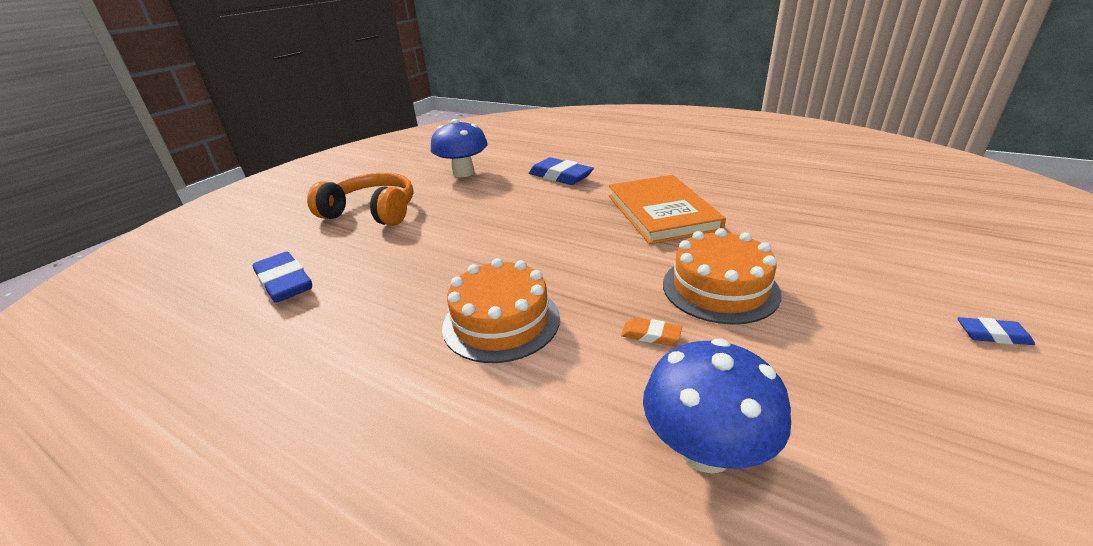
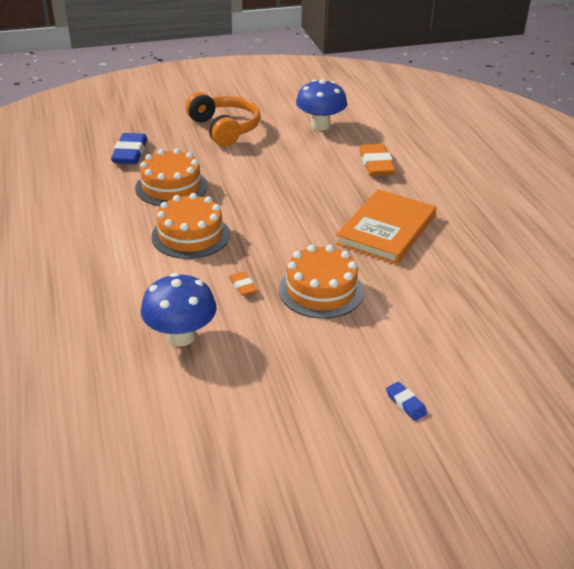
camera: 40 degrees right, 5 degrees up
blue eraser [529,157,594,185] -> orange eraser [359,144,396,176]
none -> orange cake [135,148,207,206]

